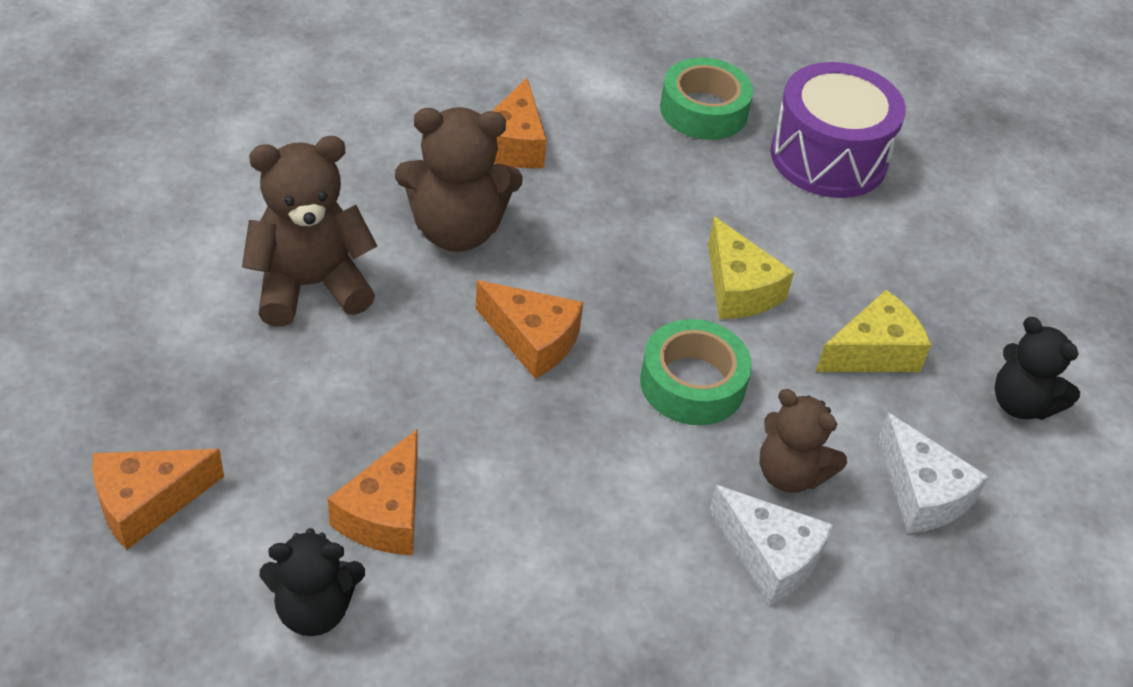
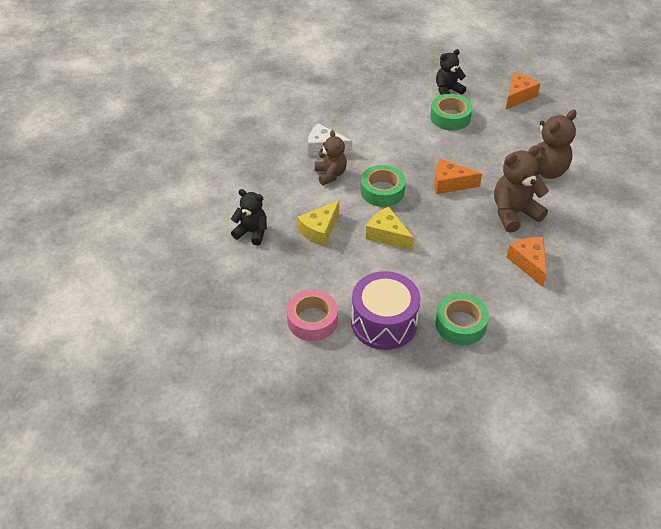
camera: 160 degrees right, 0 degrees up
orange cheese [328,429,418,555] -> green tape [430,94,472,131]
brown teddy bear [759,389,847,493] -> brown teddy bear turned 60 degrees clockwise [315,130,347,185]
white cheese [878,413,989,533] -> none
none -> pink tape [287,290,338,341]

